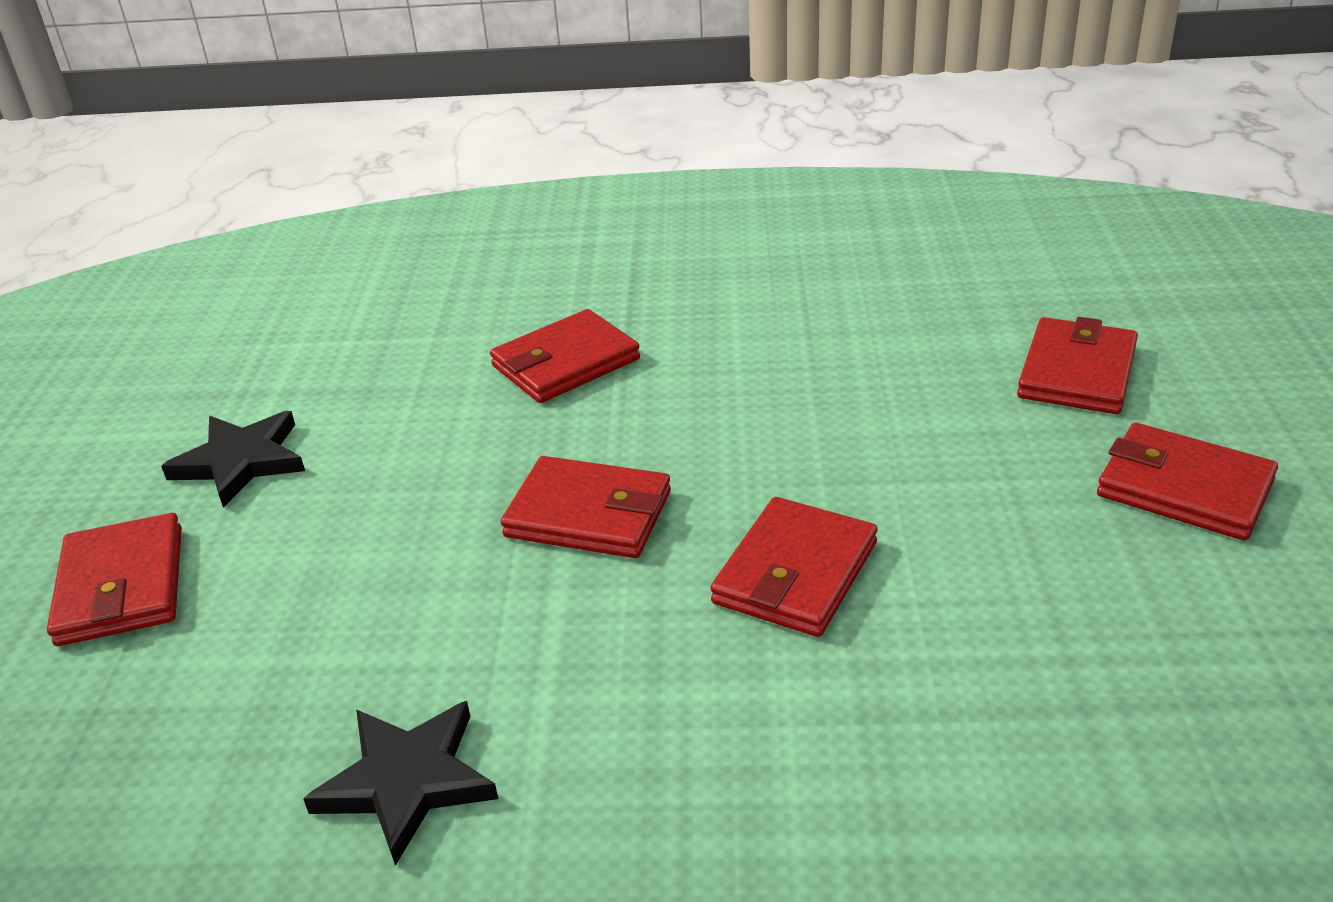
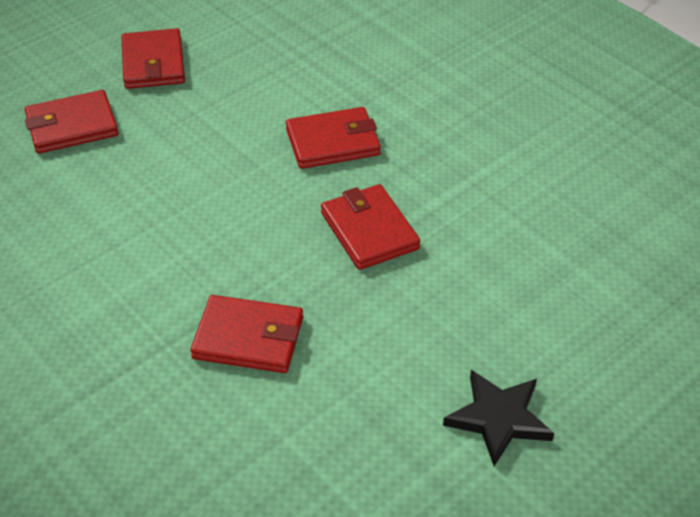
camera: 135 degrees left, 10 degrees up
red wallet [47,513,182,646] -> none
black star [303,701,498,866] -> none

